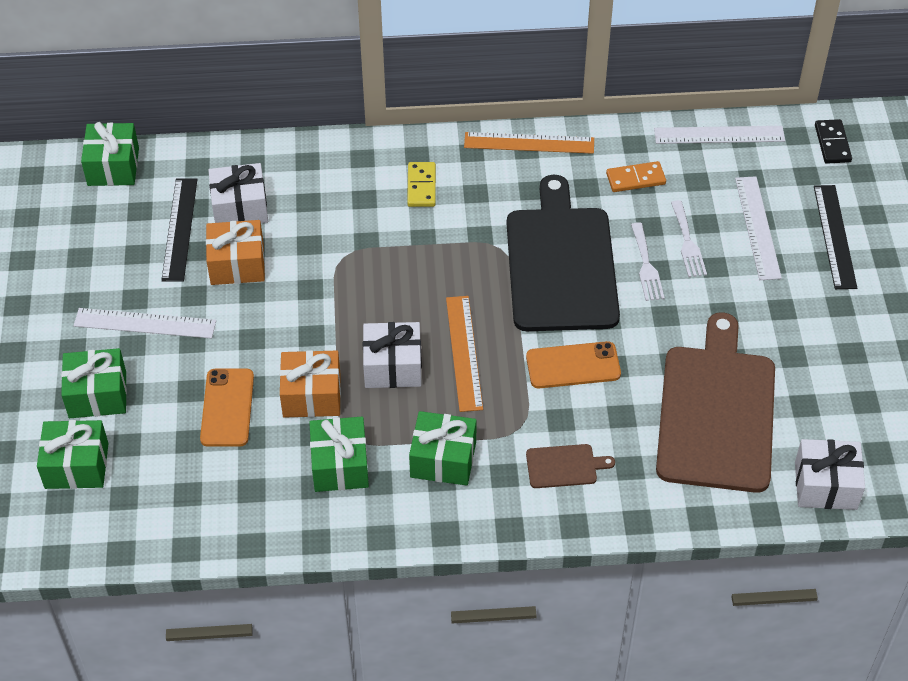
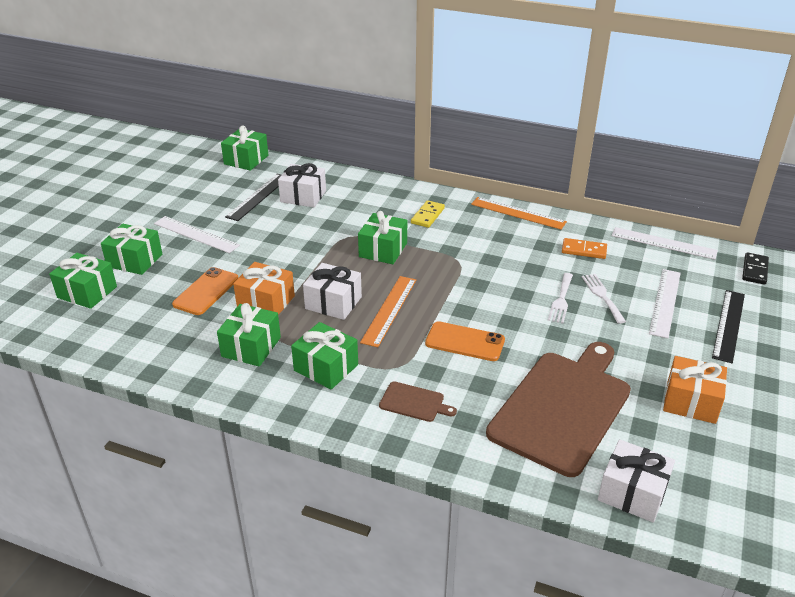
camera: 25 degrees right, 15 degrees down
orange gift [206,220,265,285] -> orange gift moved to [663,356,727,424]
black cutting board [507,175,620,331] -> none
white fork [671,200,707,277] -> white fork turned 150 degrees clockwise [582,274,626,324]
none -> green gift [358,211,407,264]

